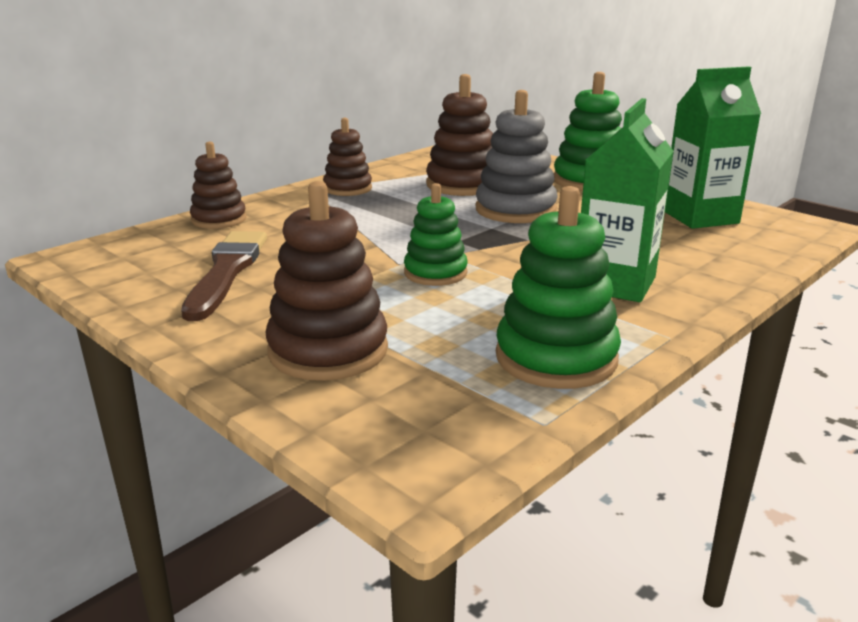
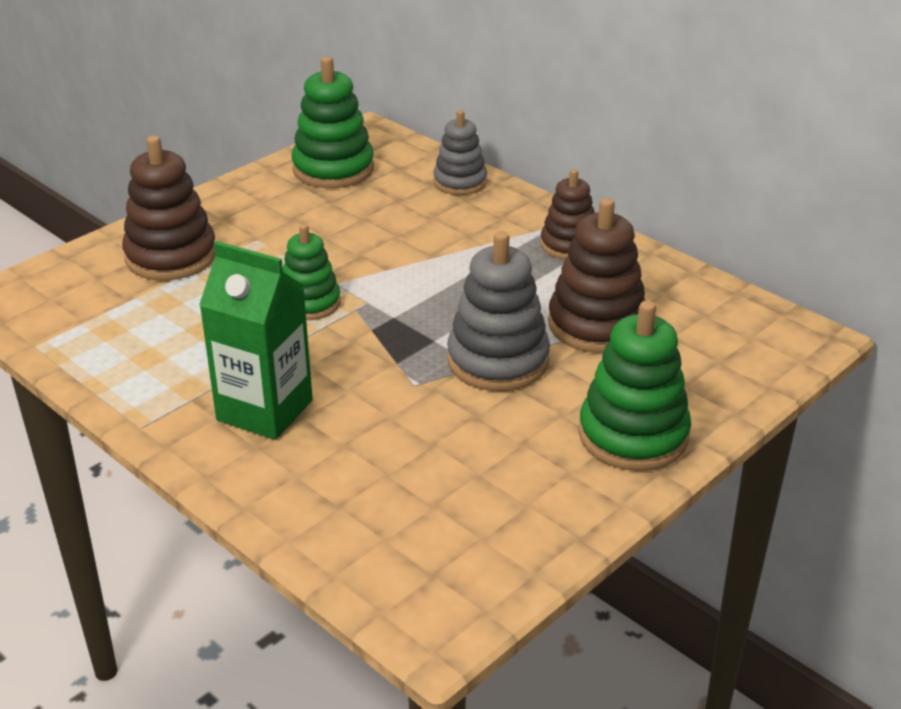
camera: 90 degrees right, 10 degrees up
brown brush [181,231,267,321] -> none
brown stacking toy [190,142,247,229] -> grey stacking toy [433,110,487,195]
green stacking toy [496,186,621,389] -> green stacking toy moved to [292,56,374,188]
green carton [665,66,761,229] -> none

